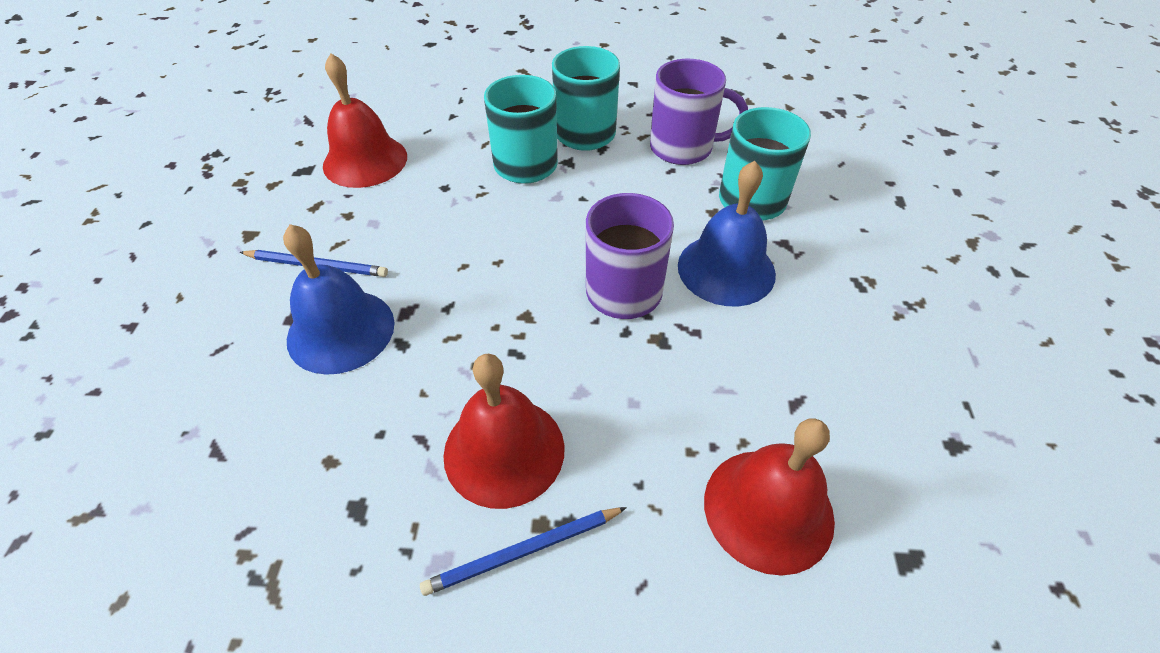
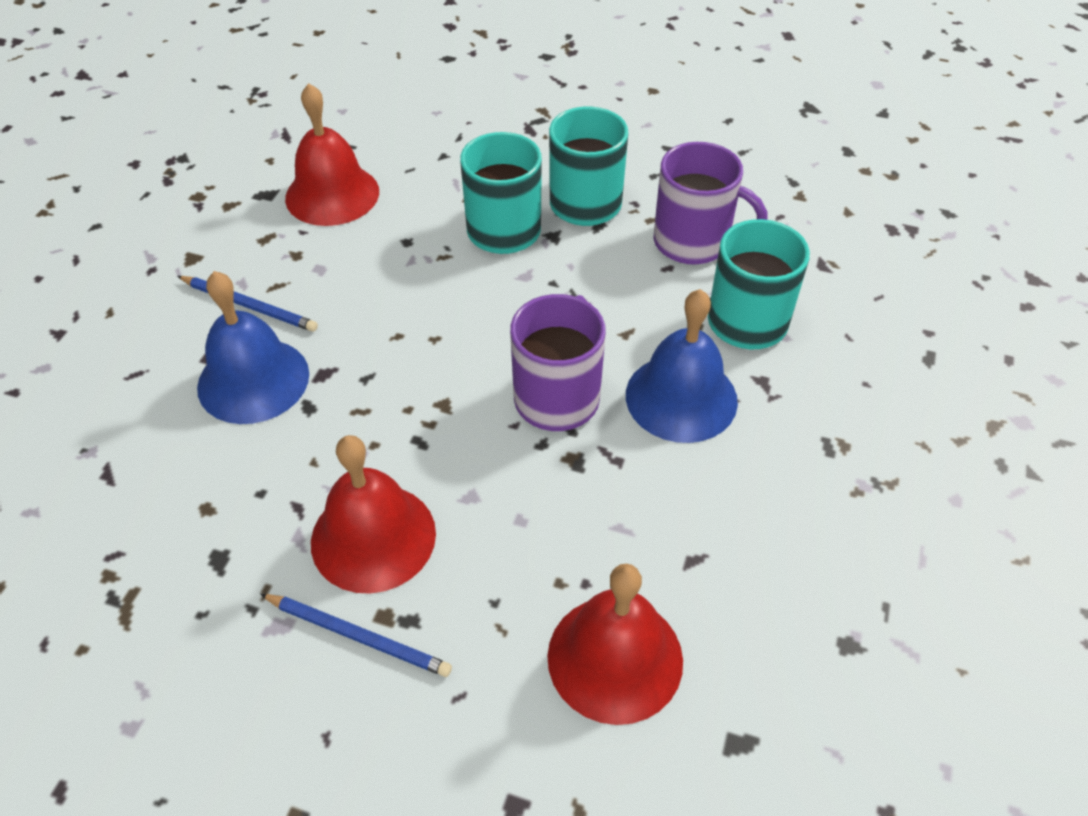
camera: 15 degrees right, 0 degrees up
blue pencil [420,507,627,596] -> blue pencil turned 150 degrees counterclockwise [260,594,452,677]

